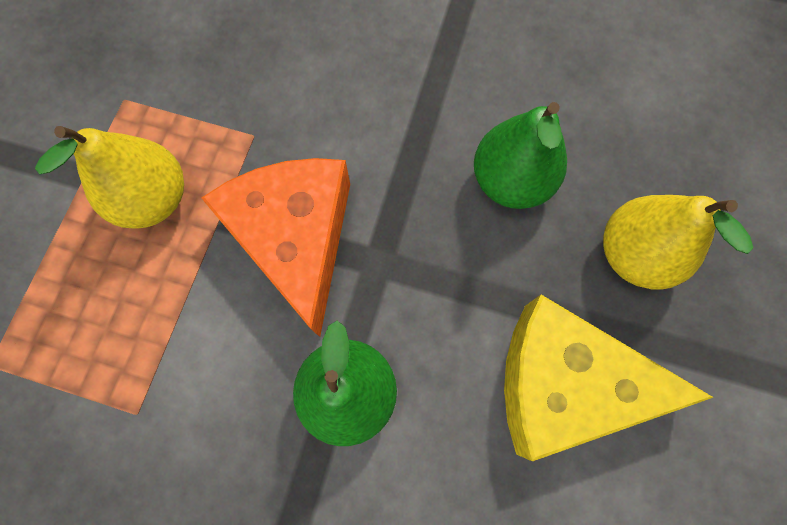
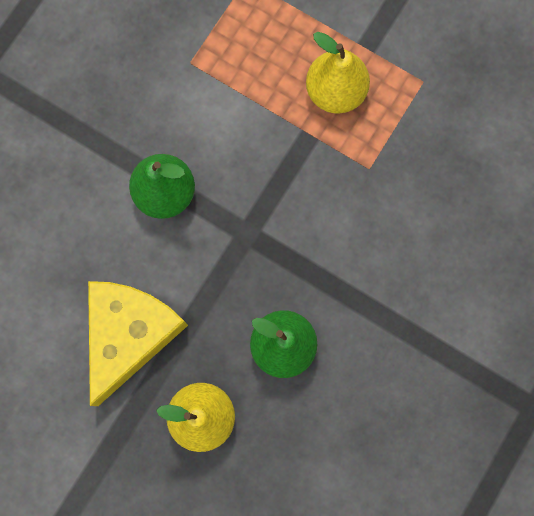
camera: 105 degrees right, 5 degrees up
orange cheese [201,158,350,337] -> none

